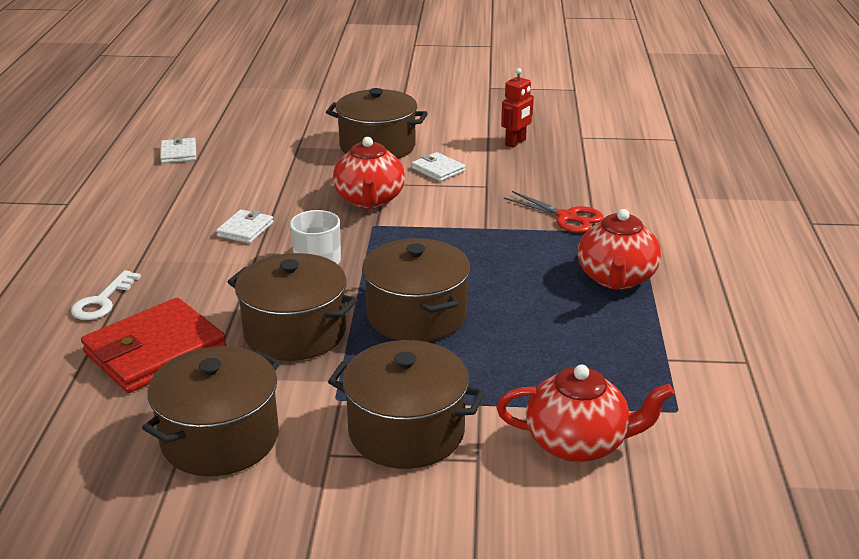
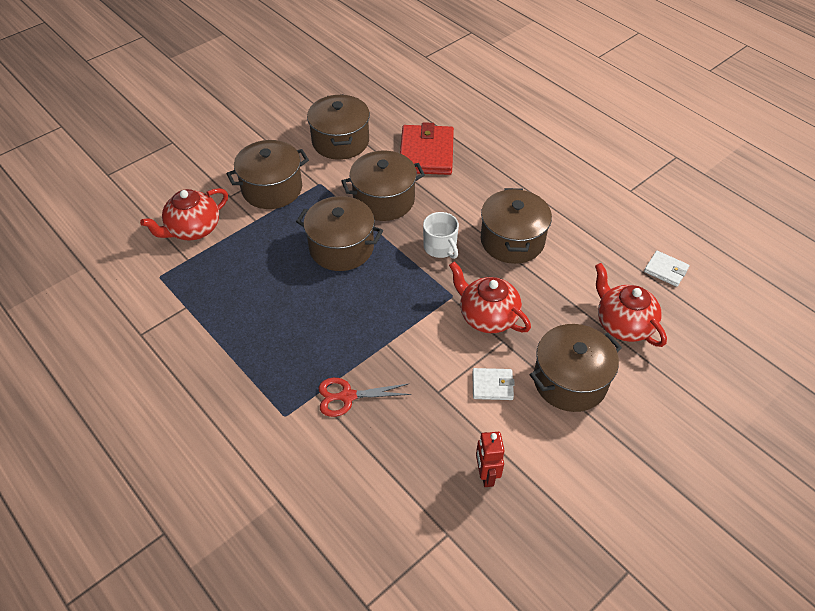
camera: 135 degrees right, 20 degrees up
white key [71,270,141,320] -> none
white wallet [216,210,274,243] -> brown pot [480,188,552,264]
red teapot [578,209,661,290] -> red teapot moved to [595,263,667,347]

